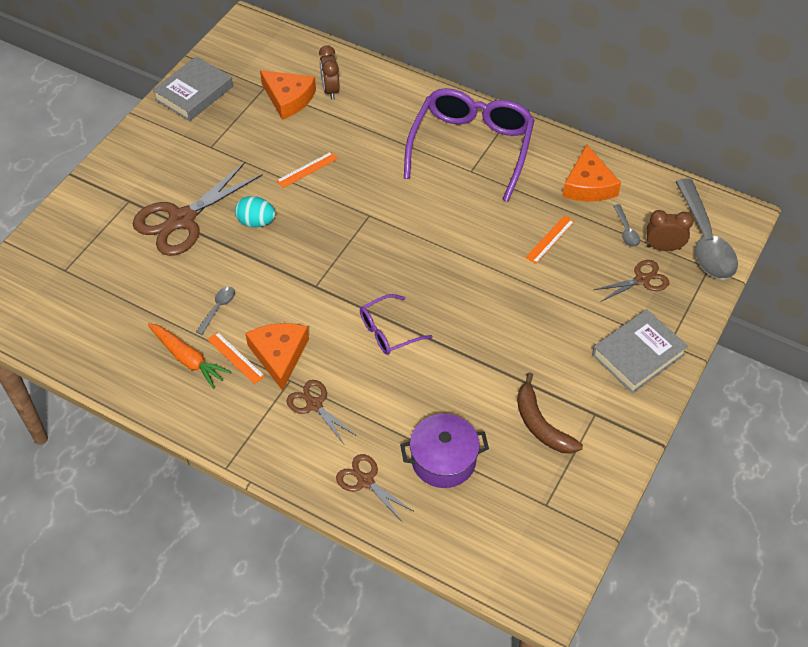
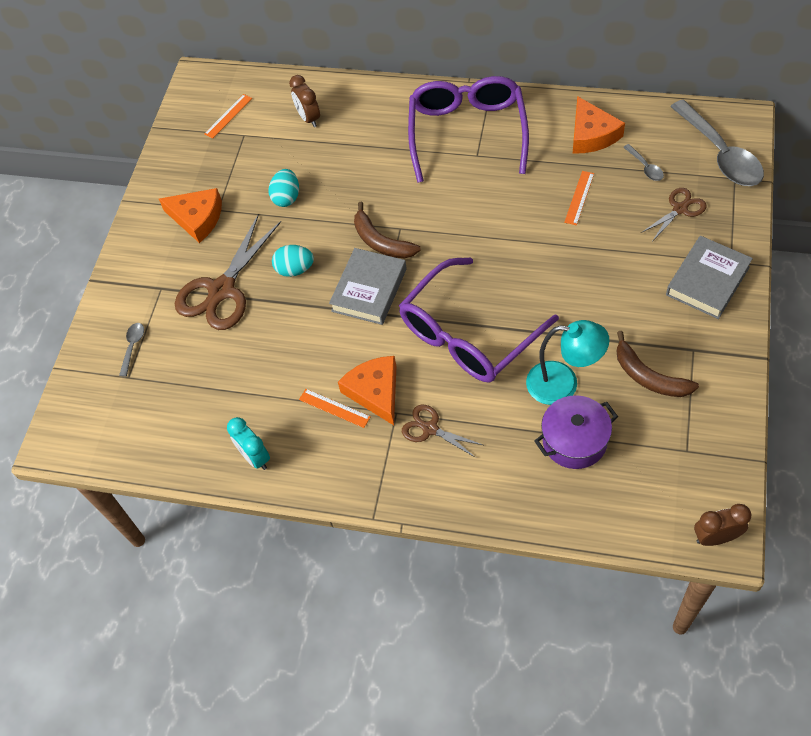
camera: 10 degrees left, 5 degrees up
orange carrot [147,323,231,389] -> none
grey book [153,56,233,121] -> grey book moved to [329,248,407,325]
grey spoon [196,287,235,335] -> grey spoon moved to [119,323,144,377]
orange cheese [260,70,316,120] -> orange cheese moved to [159,188,222,243]
orange ruler [276,152,338,188] -> orange ruler moved to [204,94,252,139]
brown scissors [336,454,413,523] -> none
purple glasses [360,294,433,355] -> purple glasses [399,257,559,383], size x2.05
brown clock [646,210,694,251] -> brown clock moved to [694,504,751,546]
none -> turquoise clock [227,417,270,470]
none -> turquoise egg [268,169,299,207]
none -> brown banana [354,202,421,259]
none -> turquoise lamp [526,320,609,405]

